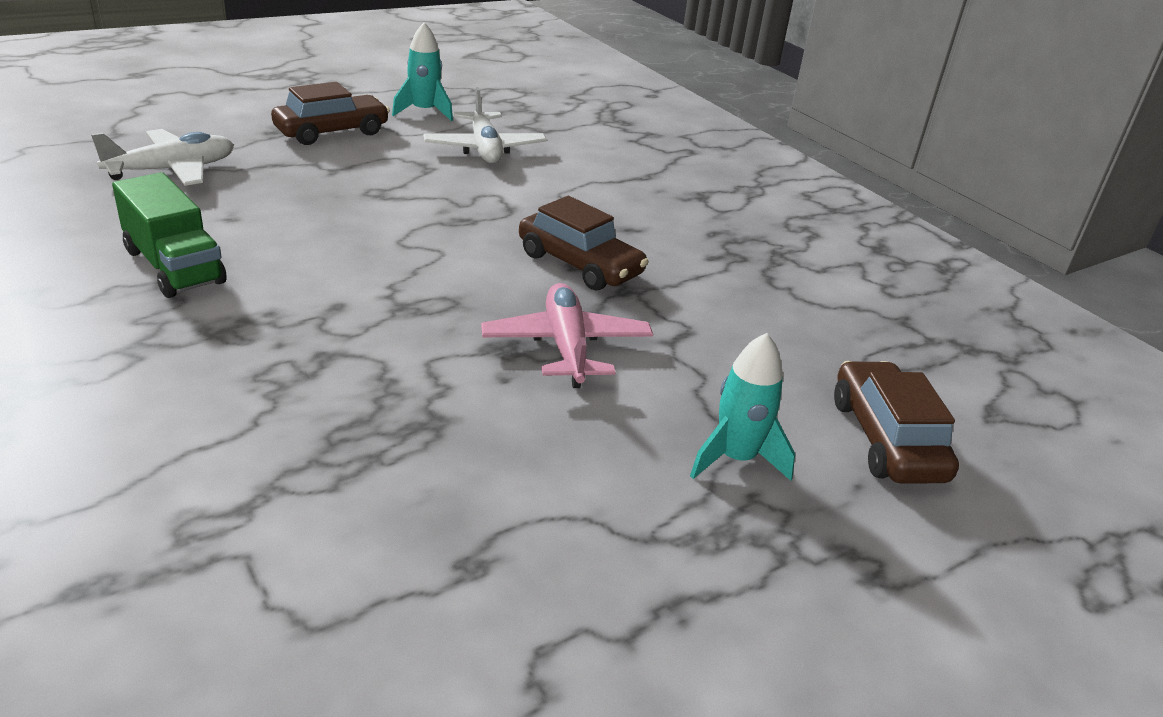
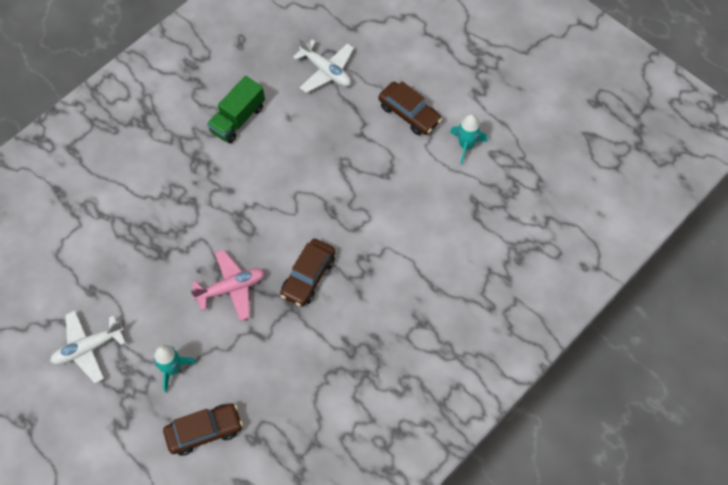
camera: 80 degrees right, 30 degrees up
white plane [423,87,547,163] -> white plane moved to [50,310,126,383]

